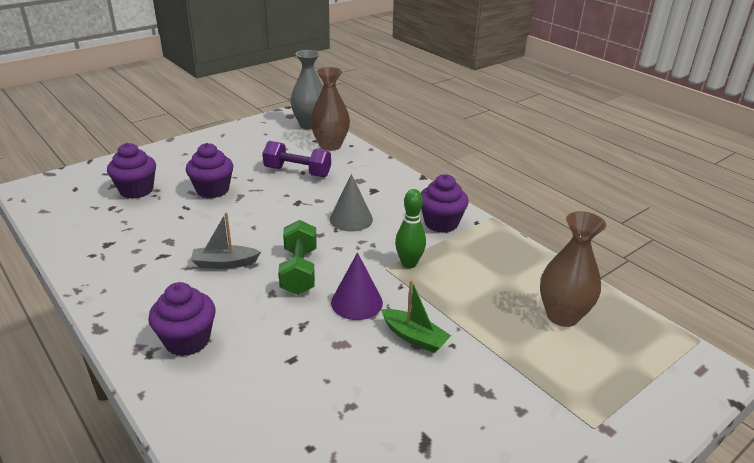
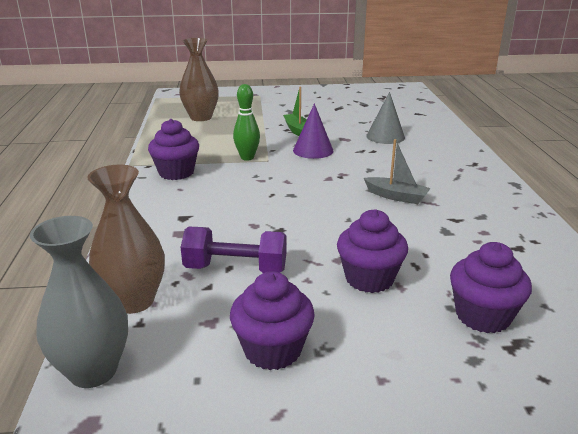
camera: 145 degrees left, 5 degrees down
purple cupcake [148,282,216,356] -> purple cupcake moved to [230,271,315,370]
purple dumbbell [263,141,331,177] -> purple dumbbell turned 45 degrees counterclockwise [181,227,287,273]
green dumbbell [278,220,317,295] -> none
grey cone [330,174,373,232] -> grey cone moved to [366,92,405,144]

